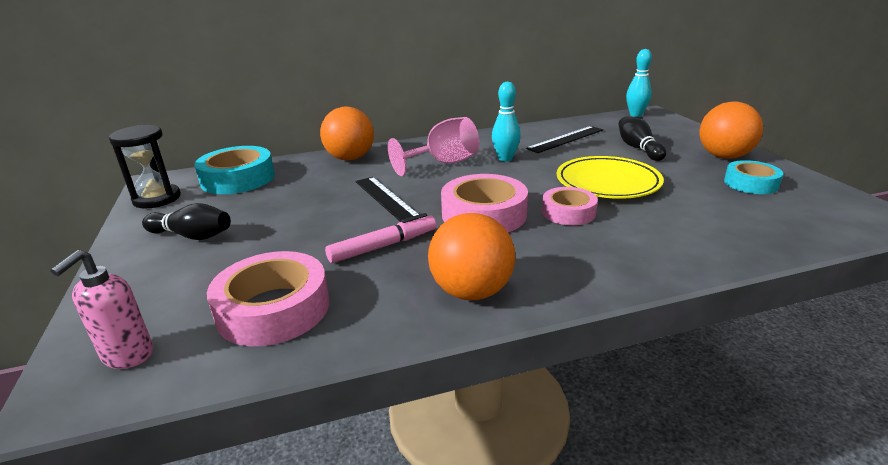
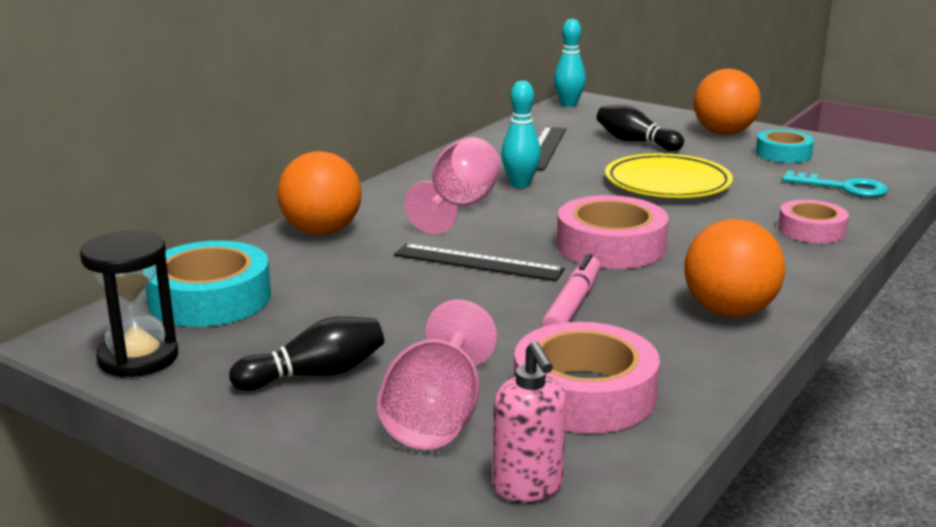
camera: 40 degrees left, 5 degrees down
pink tape [542,187,598,225] -> pink tape moved to [778,200,849,243]
none -> pink goblet [377,300,497,450]
none -> turquoise key [782,170,888,197]

